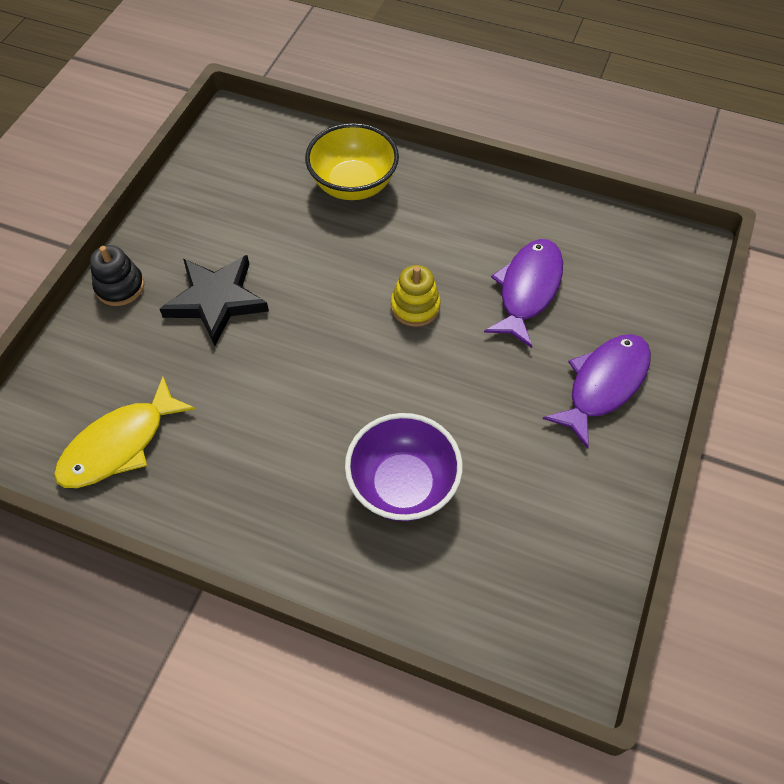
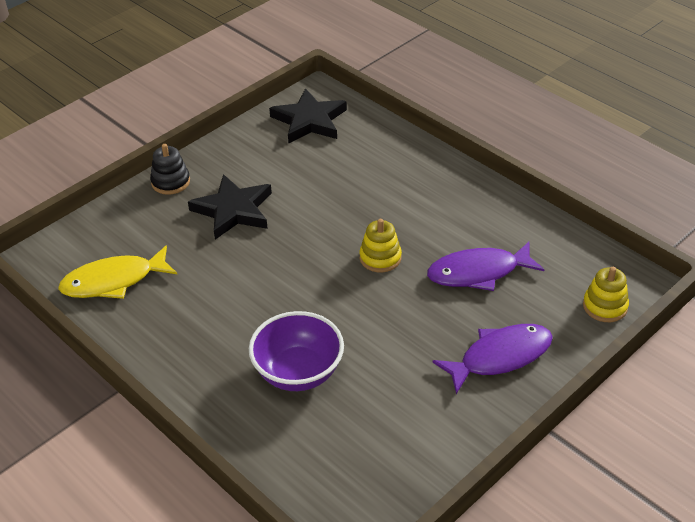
camera: 25 degrees right, 15 degrees down
yellow bowl [305,123,399,200] -> none
purple fish [484,239,563,348] -> purple fish turned 150 degrees counterclockwise [427,242,545,291]
none -> black star [269,88,347,144]
none -> yellow stacking toy [583,267,629,322]

